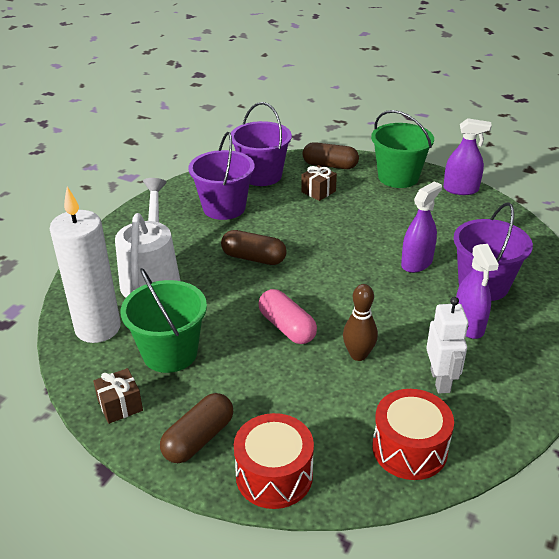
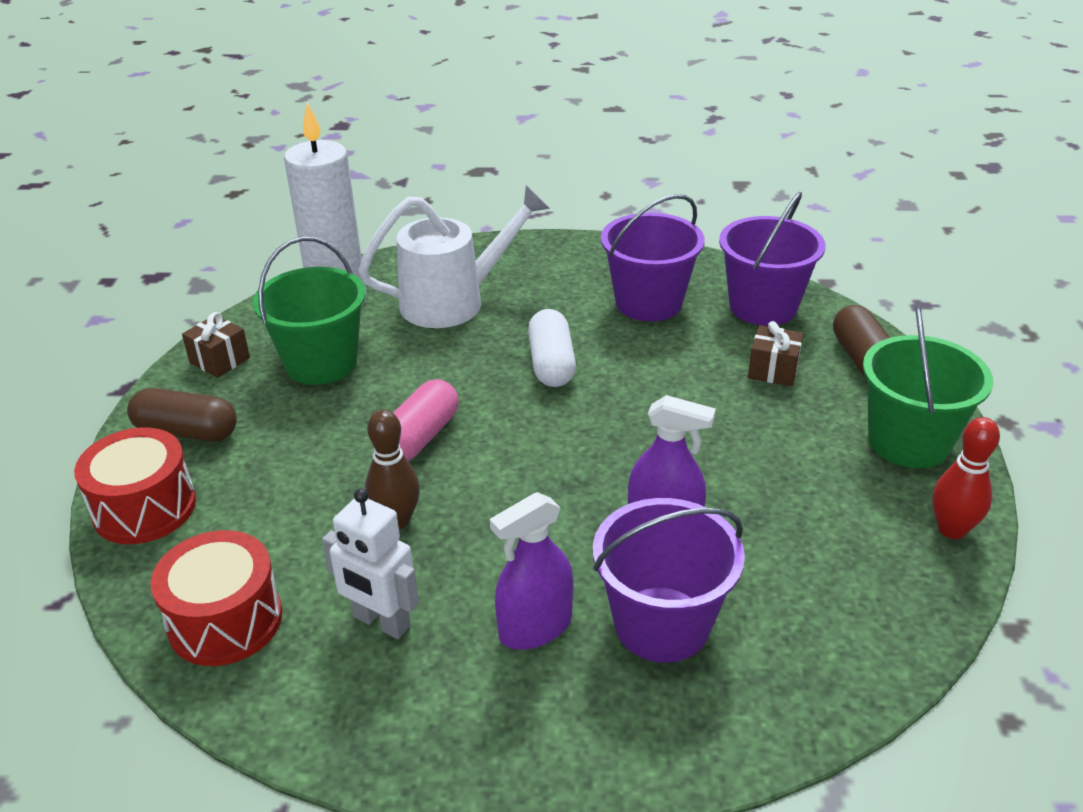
camera: 65 degrees right, 0 degrees up
brown capsule [221,230,287,265] -> white capsule [528,309,576,387]
white robot [426,297,468,393] -> white robot turned 60 degrees clockwise [322,489,419,639]
purple spray bottle [443,118,492,195] -> red bowling pin [932,417,1000,539]

